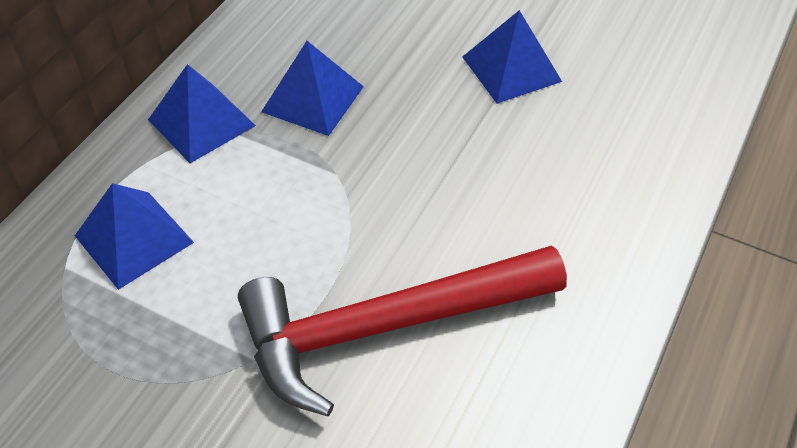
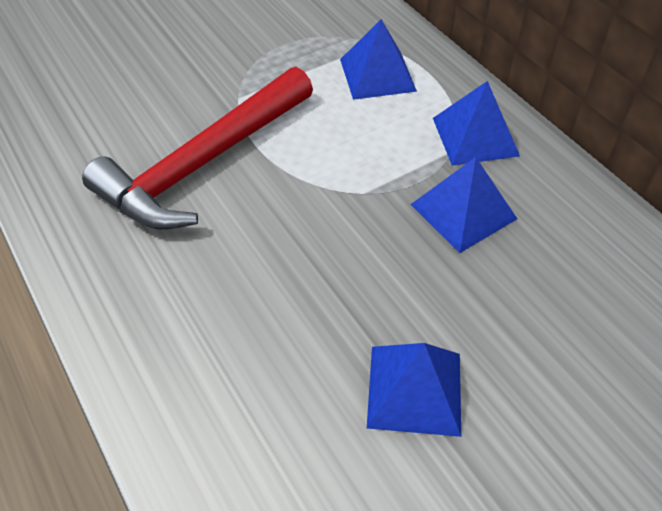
camera: 120 degrees right, 0 degrees up
red hammer [238,245,567,416] -> red hammer turned 150 degrees counterclockwise [82,67,313,229]

